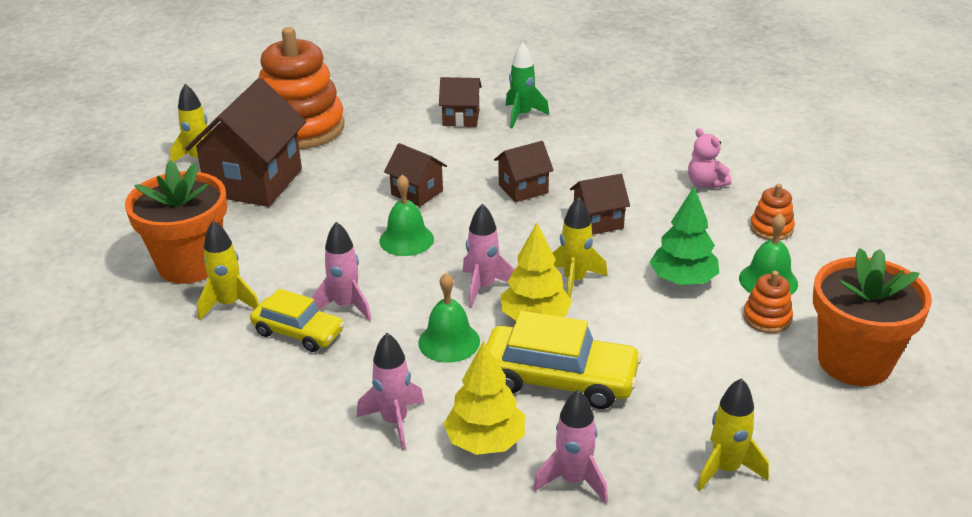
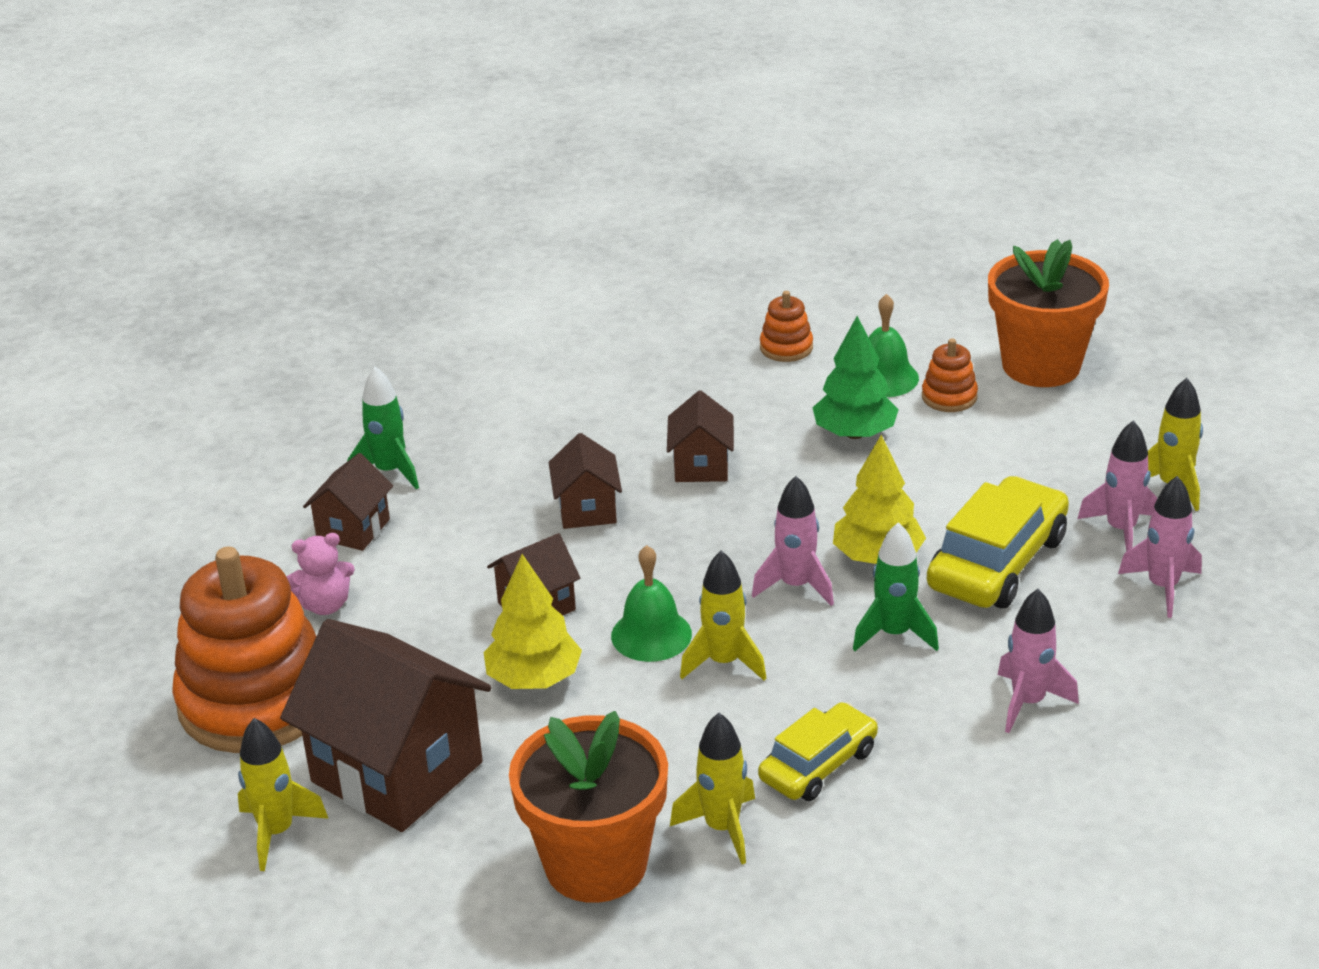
camera: 70 degrees left, 0 degrees up
pink rocket [312,222,372,321] -> pink rocket moved to [1077,420,1157,552]
green bell [418,273,480,363] -> green rocket [853,522,939,651]
yellow tree [443,341,525,455] -> yellow tree moved to [483,554,582,689]
yellow rocket [553,197,607,298] -> yellow rocket moved to [680,551,767,681]
pink teddy bear [688,128,731,189] -> pink teddy bear moved to [286,533,355,615]

